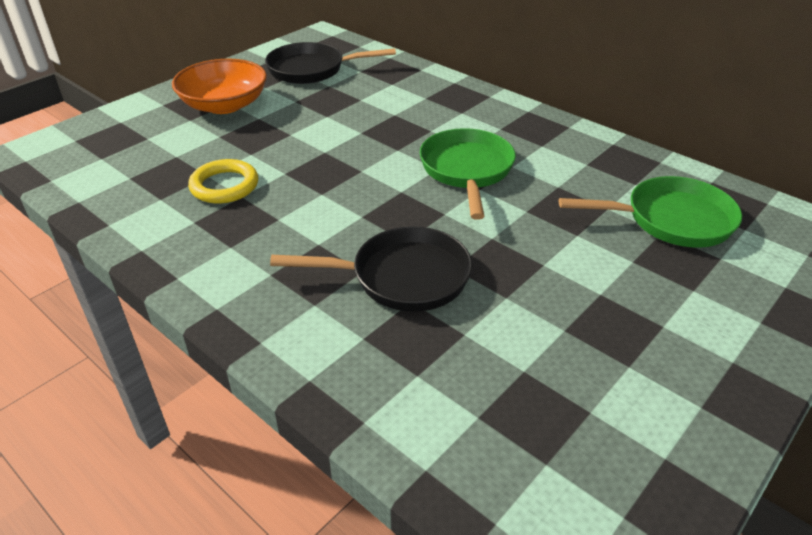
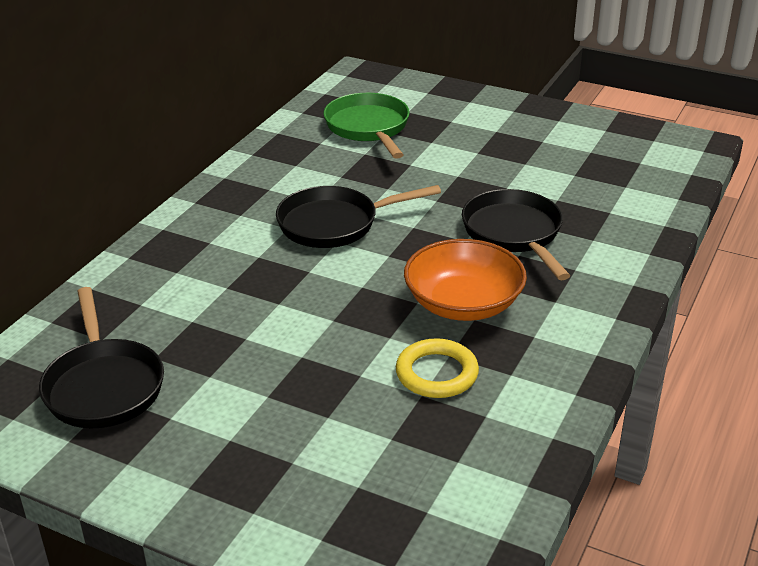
camera: 105 degrees left, 5 degrees down
orange bowl [172,59,267,114] -> orange bowl moved to [404,239,527,321]
green pan [420,128,516,220] -> black pan [276,185,441,248]

